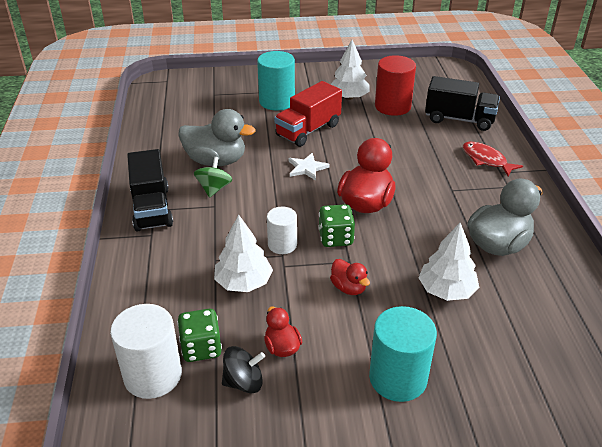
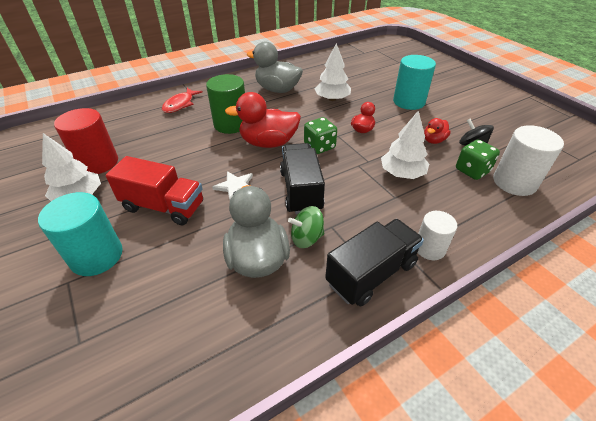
camera: 115 degrees left, 5 degrees up
white cylinder [267,207,297,254] -> white cylinder moved to [418,211,457,260]
black truck [425,76,500,131] -> black truck moved to [280,143,325,215]
none -> green cylinder [206,74,245,134]

